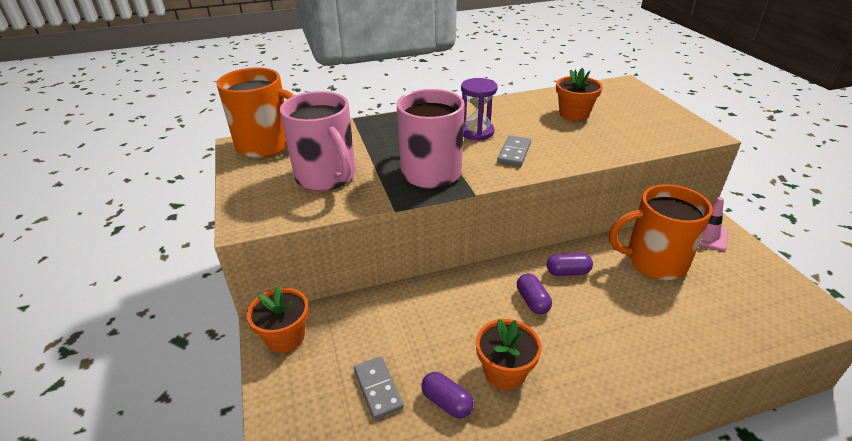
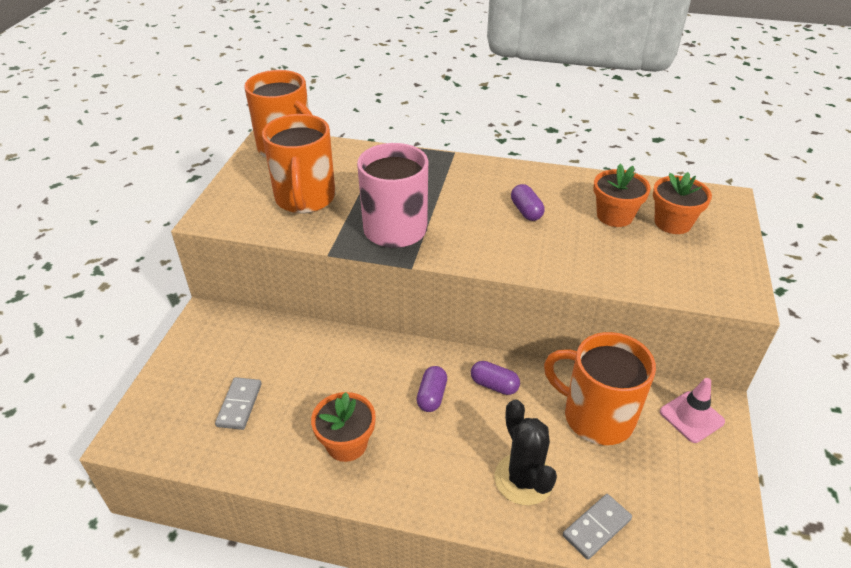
camera: 30 degrees right, 5 degrees up
orange flower pot [247,286,309,353] -> orange flower pot moved to [653,172,712,234]
pink mug [280,91,355,191] -> orange mug [262,114,335,213]
purple capsule [421,372,474,419] -> purple capsule moved to [511,184,544,221]
purple hourglass [461,78,497,141] -> none
grey domino [497,135,531,167] -> grey domino moved to [563,494,632,560]
none -> black cactus [494,399,557,505]

